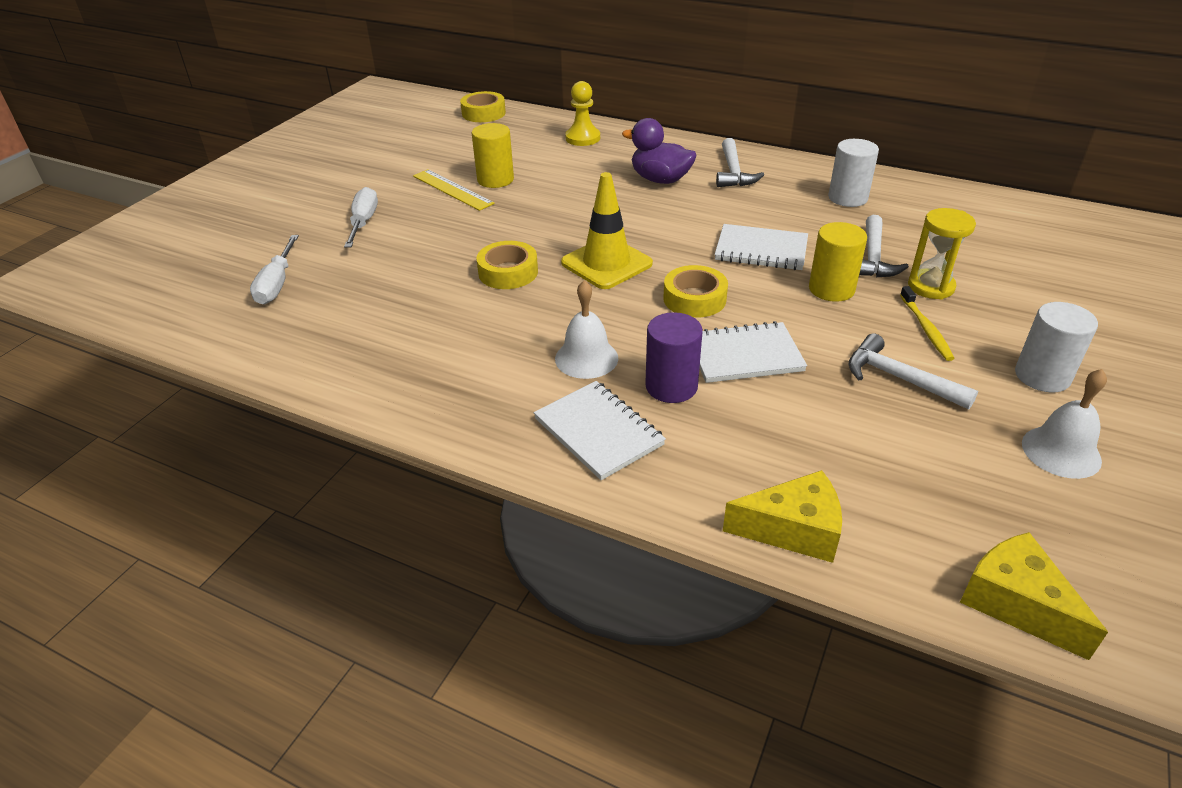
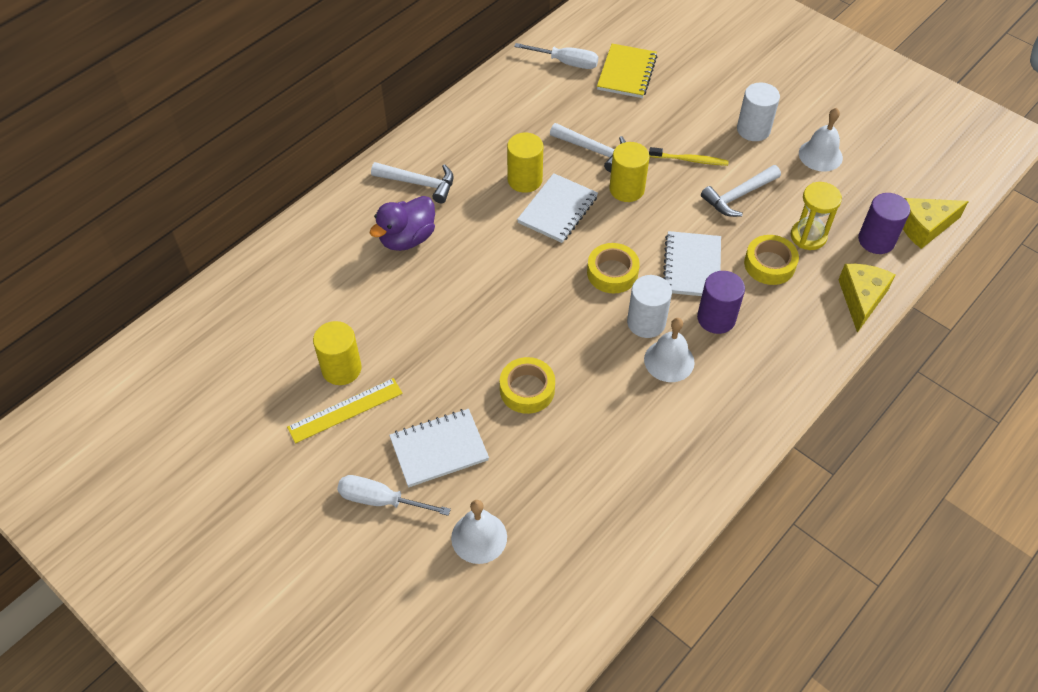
camera: 75 degrees left, 15 degrees up
white screwdriver [250,235,299,304] -> white screwdriver moved to [514,43,598,69]
yellow tape [460,91,506,122] -> yellow tape moved to [744,235,799,285]
white notebook [534,381,666,480] -> white notebook moved to [389,409,489,487]
yellow traffic cone [561,172,653,289] -> none
yellow pawn [565,81,600,146] -> none
white cylinder [828,139,879,207] -> white cylinder moved to [627,275,672,338]
yellow hourglass [908,208,976,299] -> yellow hourglass moved to [791,182,842,250]
none -> white bell [451,500,507,564]
none -> yellow cylinder [507,133,543,193]
none -> yellow notebook [597,44,657,98]
none -> purple cylinder [858,193,910,254]

